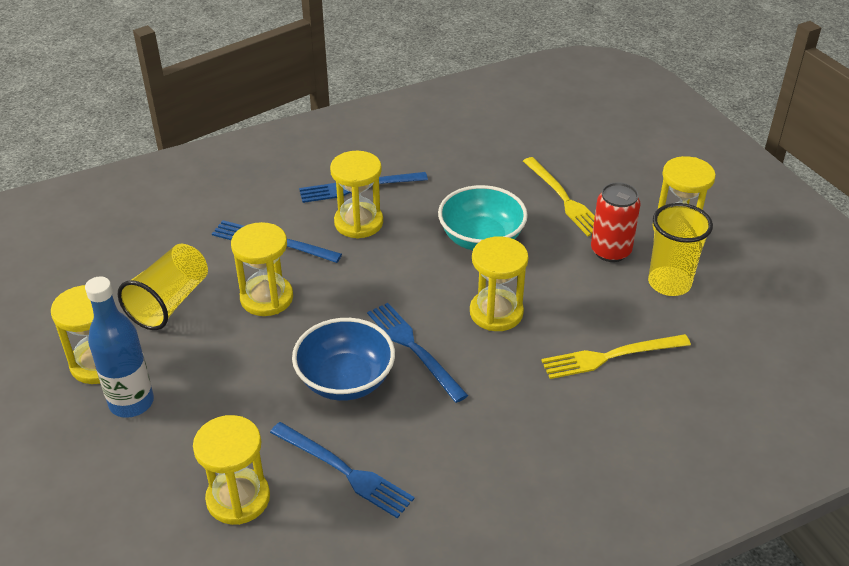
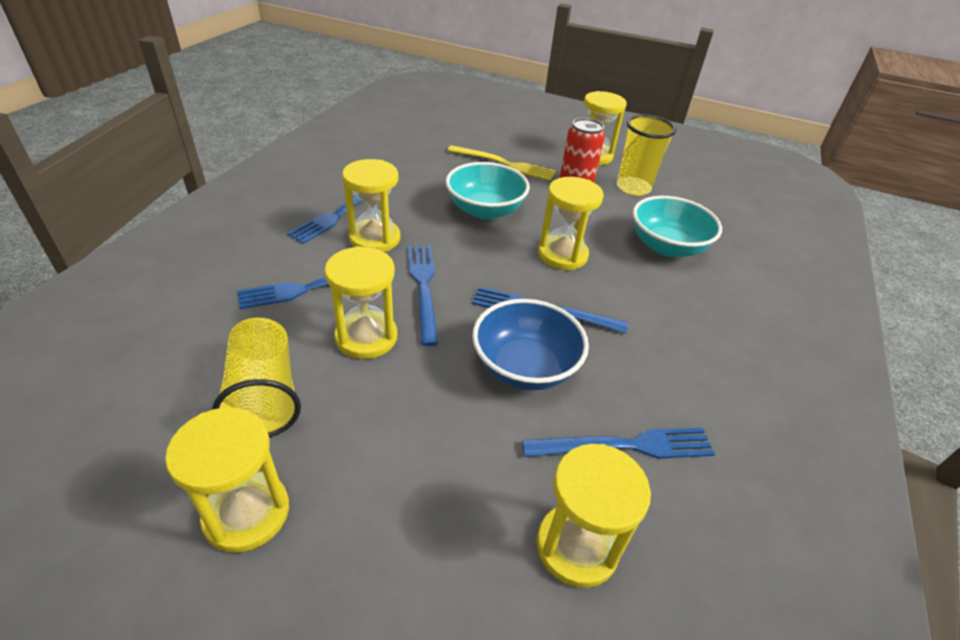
camera: 45 degrees left, 0 degrees up
blue bottle [85,276,154,418] -> none
yellow fork [541,334,691,379] -> turquoise bowl [633,196,722,257]
none -> blue fork [408,245,439,346]

